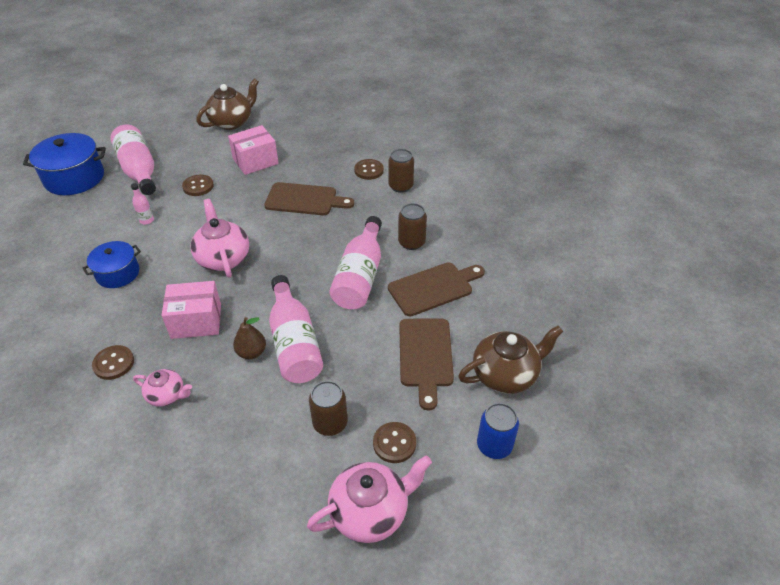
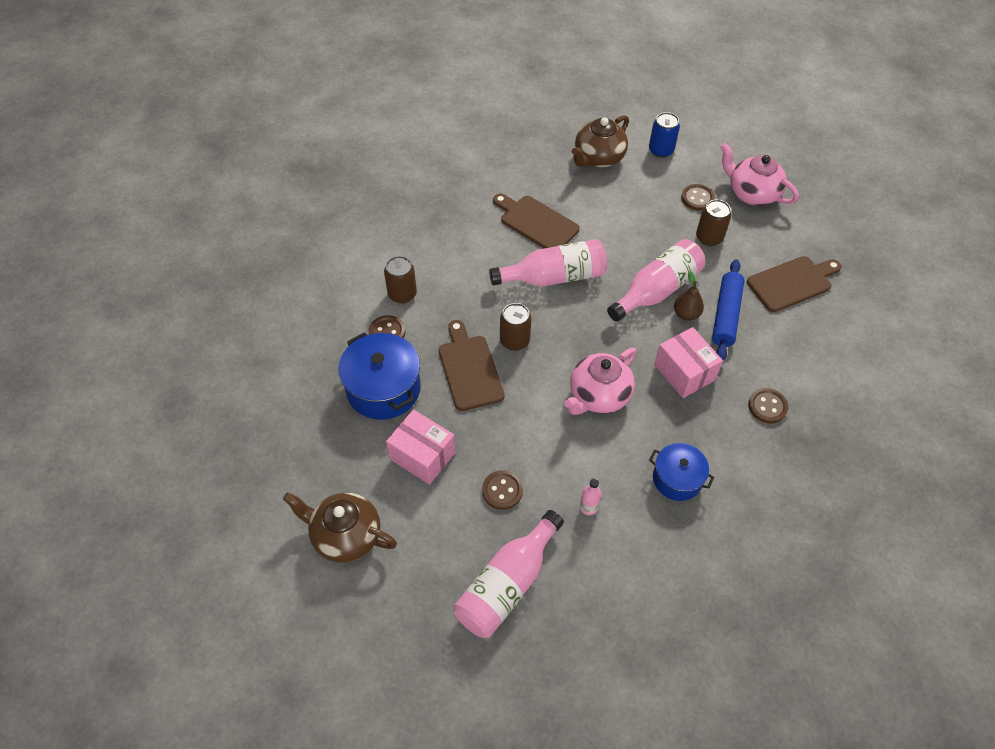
camera: 115 degrees left, 10 degrees up
blue pot [23,133,106,195] -> blue pot moved to [339,332,421,420]
pink teapot [133,369,192,407] -> none
brown can [398,203,427,250] -> brown can moved to [500,303,532,351]
brown cutting board [399,319,454,411] -> brown cutting board moved to [747,256,842,312]
brown teapot [458,326,563,394] -> brown teapot turned 90 degrees counterclockwise [572,115,629,167]
none -> blue rolling pin [712,259,745,360]

